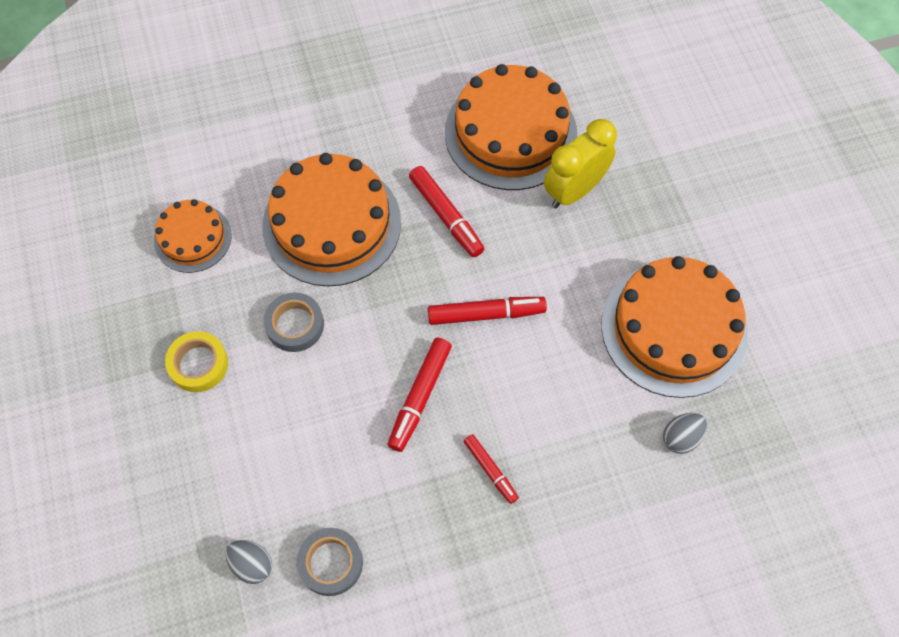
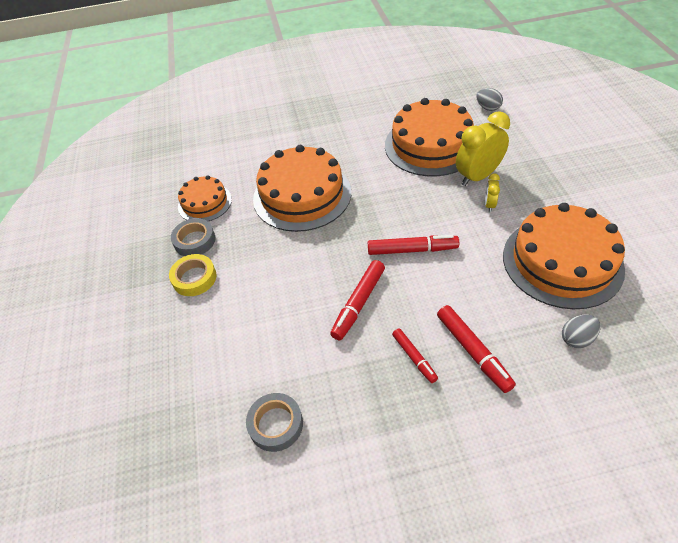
camera: 10 degrees right, 15 degrees down
grey egg [226,540,272,584] -> grey egg moved to [476,88,503,111]
grey tape [264,292,324,352] -> grey tape moved to [171,218,216,256]
red marker [409,166,484,257] -> red marker moved to [437,305,516,393]
none -> yellow clock [485,173,500,212]

